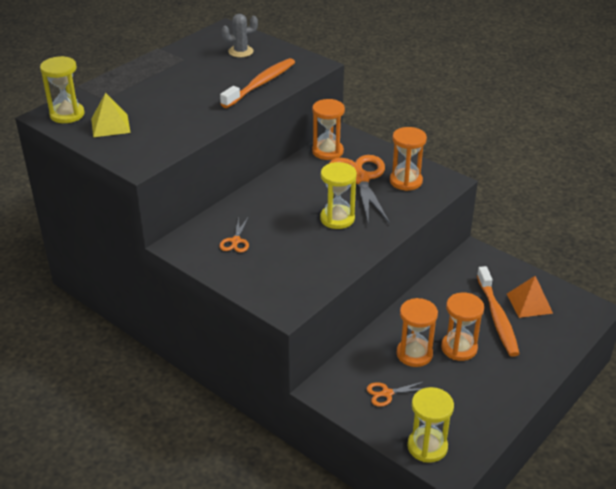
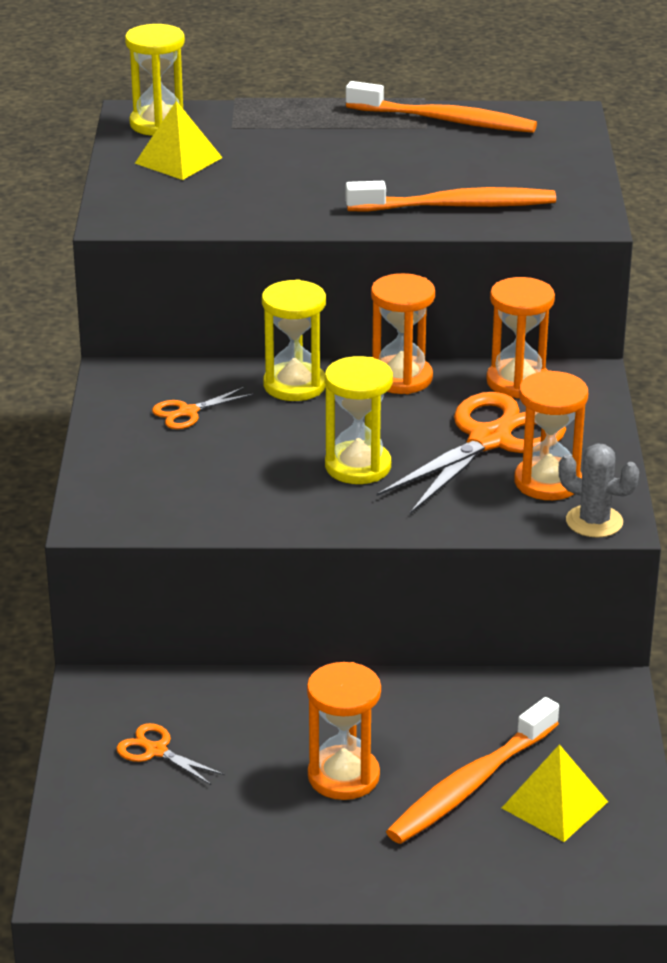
camera: 50 degrees right, 5 degrees down
grey cactus [221,14,258,57] -> grey cactus moved to [558,444,639,538]
orange hourglass [396,298,438,367] -> orange hourglass moved to [371,273,435,394]
yellow hourglass [407,387,454,463] -> yellow hourglass moved to [262,279,326,401]
orange pyramid [507,276,553,318] -> yellow pyramid [502,744,608,842]
none -> orange toothbrush [346,81,537,133]

